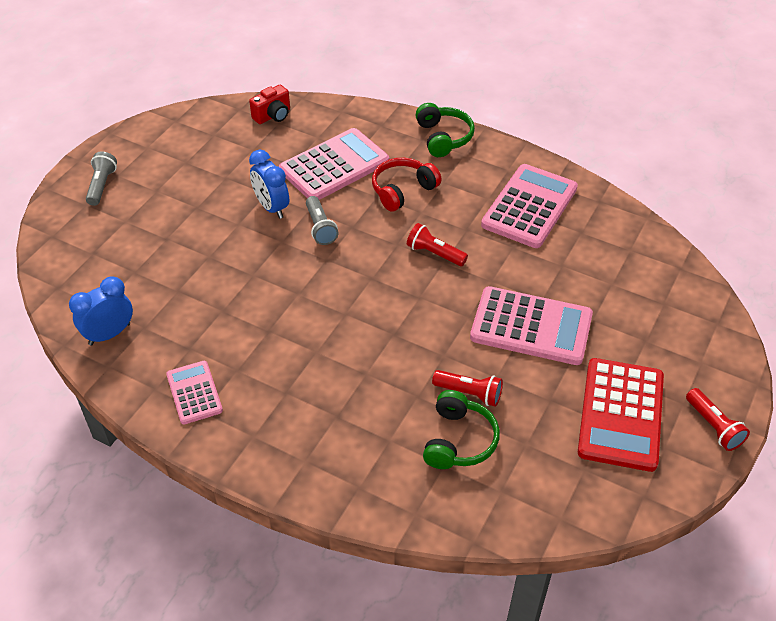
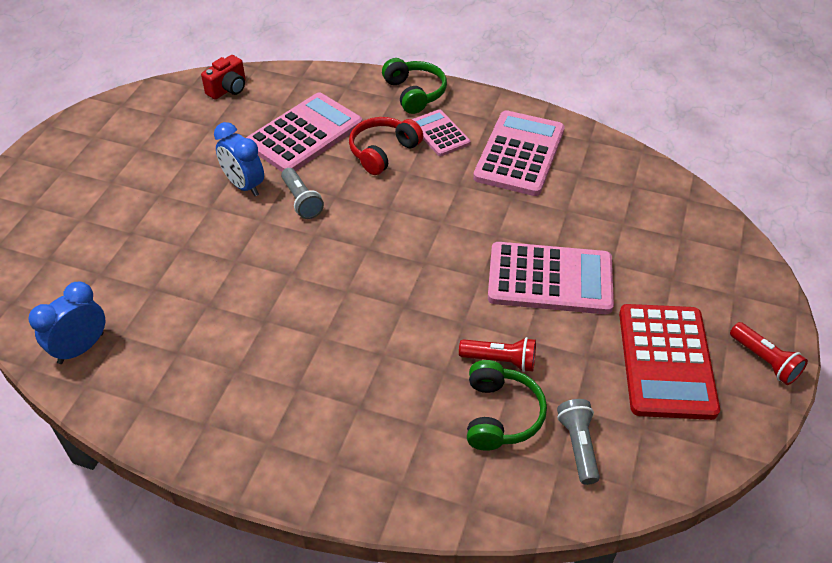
camera: 10 degrees left, 0 degrees up
grey flashlight [86,151,117,206] -> grey flashlight moved to [557,399,600,485]
pink calculator [166,361,223,424] -> pink calculator moved to [412,109,470,156]
red flashlight [407,223,468,266] -> none

